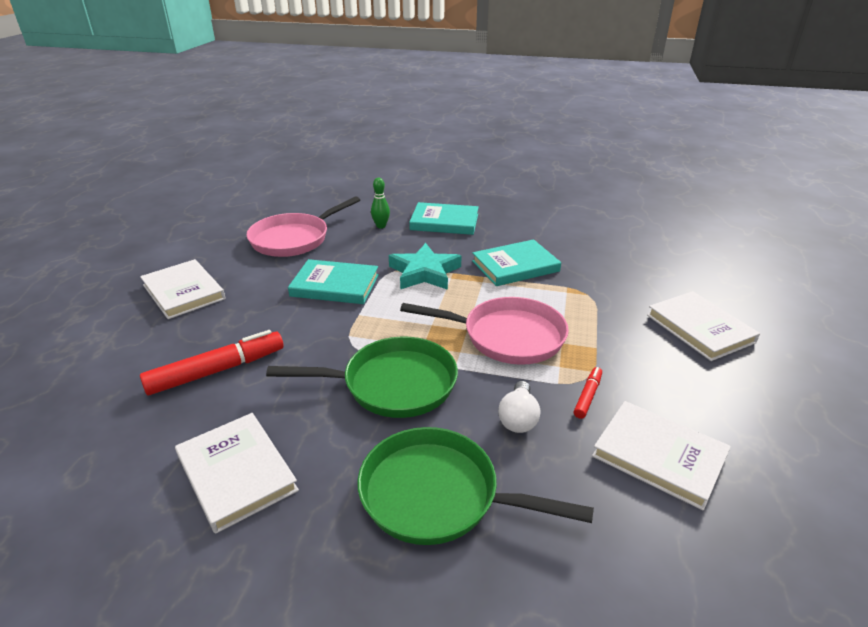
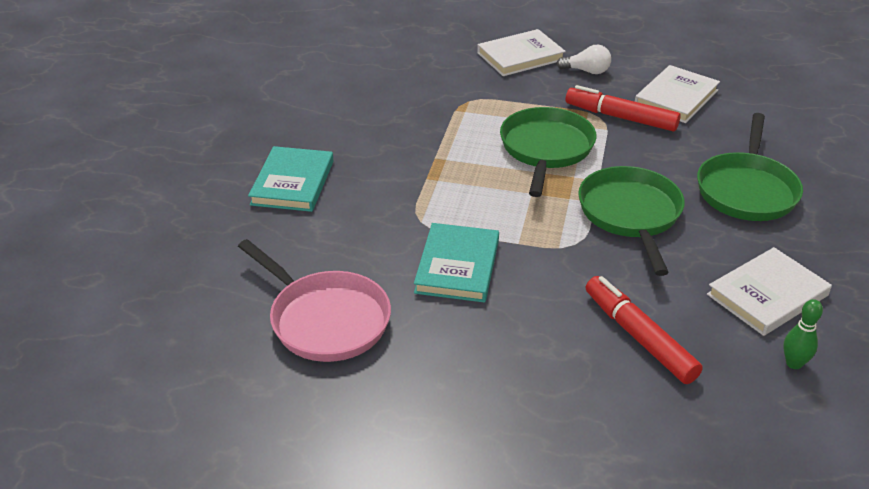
camera: 90 degrees left, 5 degrees up
white book [140,259,226,319] -> none
green bowling pin [371,178,390,228] -> green bowling pin moved to [783,299,823,369]
turquoise star [389,243,461,290] -> none
pink pan [400,297,569,365] -> green pan [500,107,596,197]
turquoise book [472,239,561,286] -> none
white light bulb [498,381,540,433] -> white light bulb moved to [557,45,611,74]
red marker [574,367,602,419] -> red marker [565,85,681,132], size x1.99

